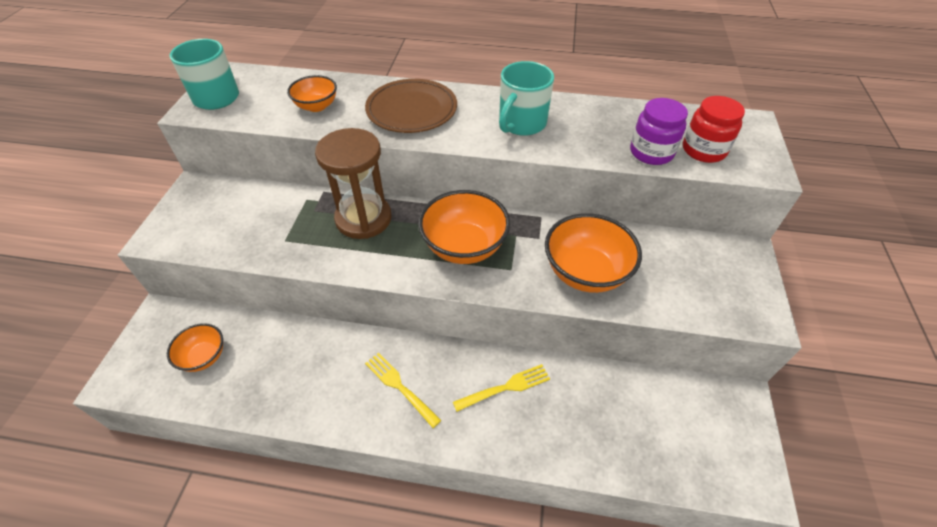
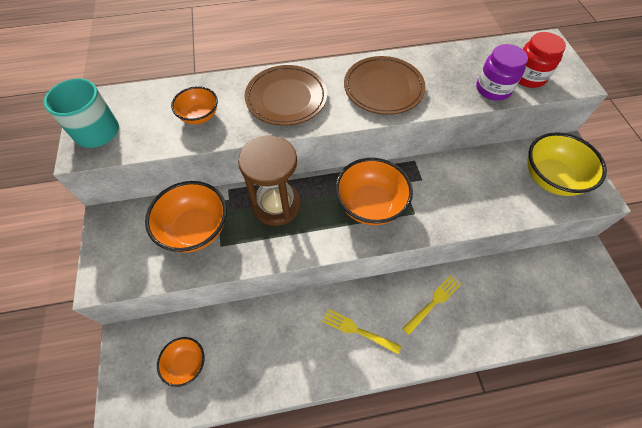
camera: 20 degrees left, 10 degrees up
turquoise mug [499,61,554,136] -> brown plate [344,56,426,115]
orange bowl [545,213,642,293] -> orange bowl moved to [145,181,227,253]
none -> yellow bowl [528,132,607,196]

